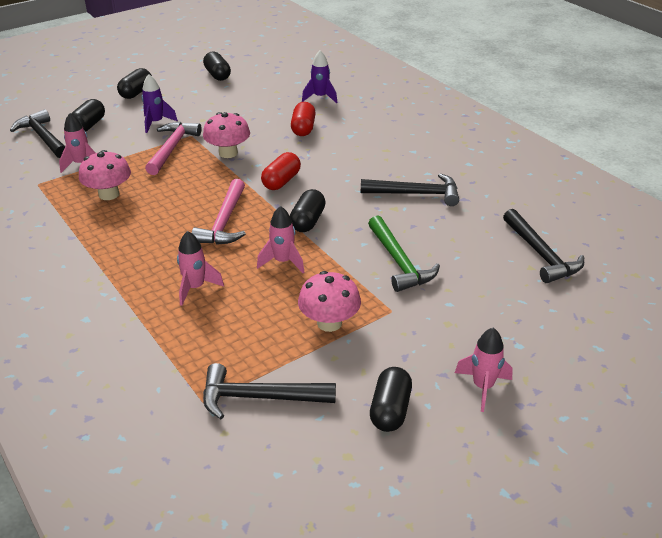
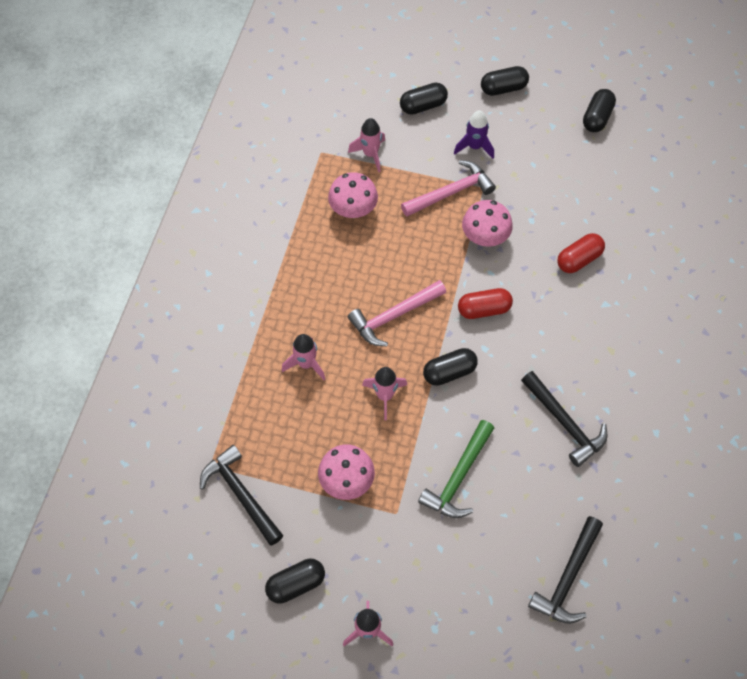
camera: 50 degrees right, 25 degrees up
black hammer [10,109,65,158] -> none
purple rocket [302,51,337,103] -> none

